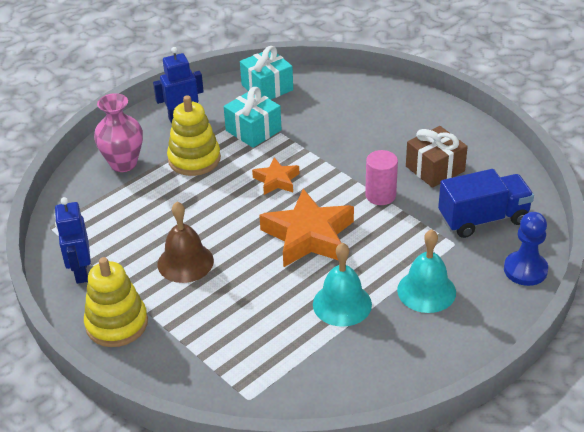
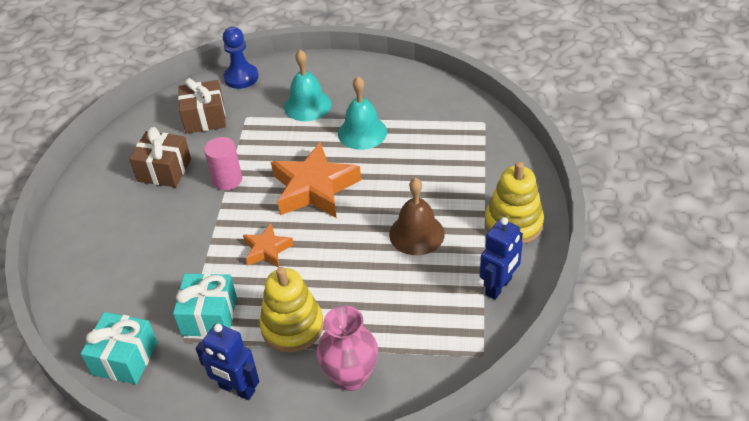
camera: 130 degrees left, 5 degrees up
blue truck [438,169,534,238] -> brown gift [178,78,226,133]

